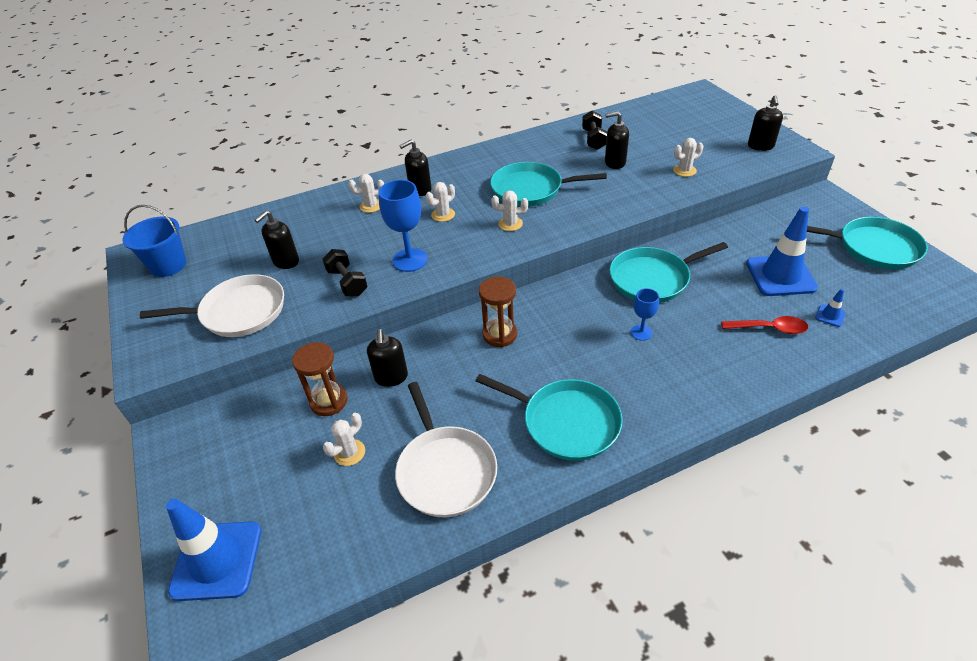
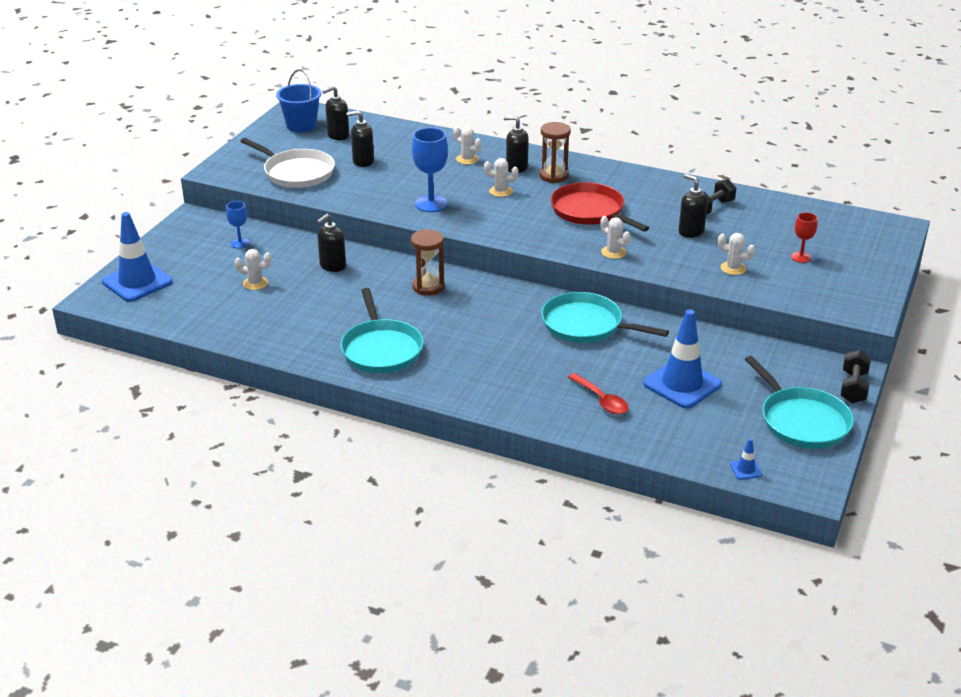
camera: 45 degrees right, 10 degrees down
brown hourglass [292,342,348,416] -> brown hourglass moved to [539,122,571,183]
black dumbbell [323,249,368,297] -> black dumbbell moved to [841,350,871,404]
white pan [395,382,497,517] -> none
turquoise pan [490,162,607,206] -> red pan [550,182,649,232]
white cactus [491,191,528,231] -> white cactus moved to [600,216,631,259]
blue goblet [631,288,659,341] -> blue goblet moved to [226,201,250,248]
black soap dispenser [748,95,783,151] -> black soap dispenser moved to [323,86,349,140]
blue traffic cone [815,289,846,327] -> blue traffic cone moved to [730,438,763,480]
none -> red goblet [791,212,818,263]

